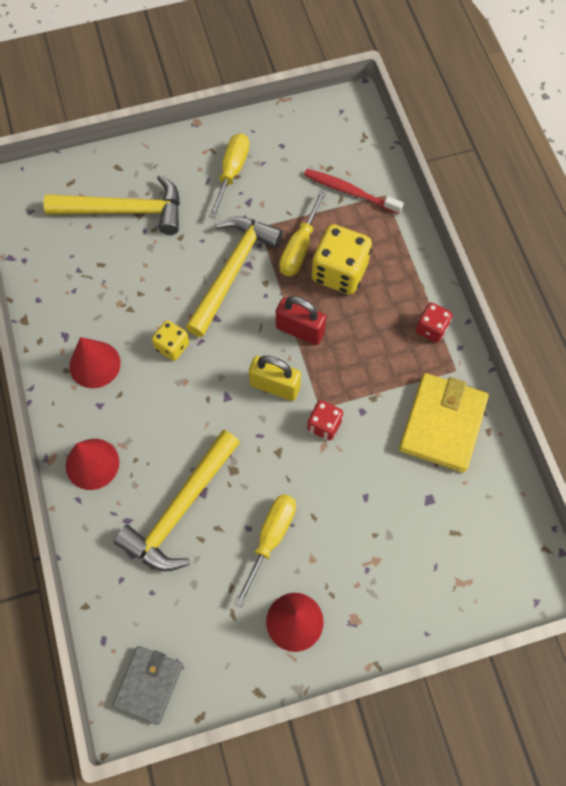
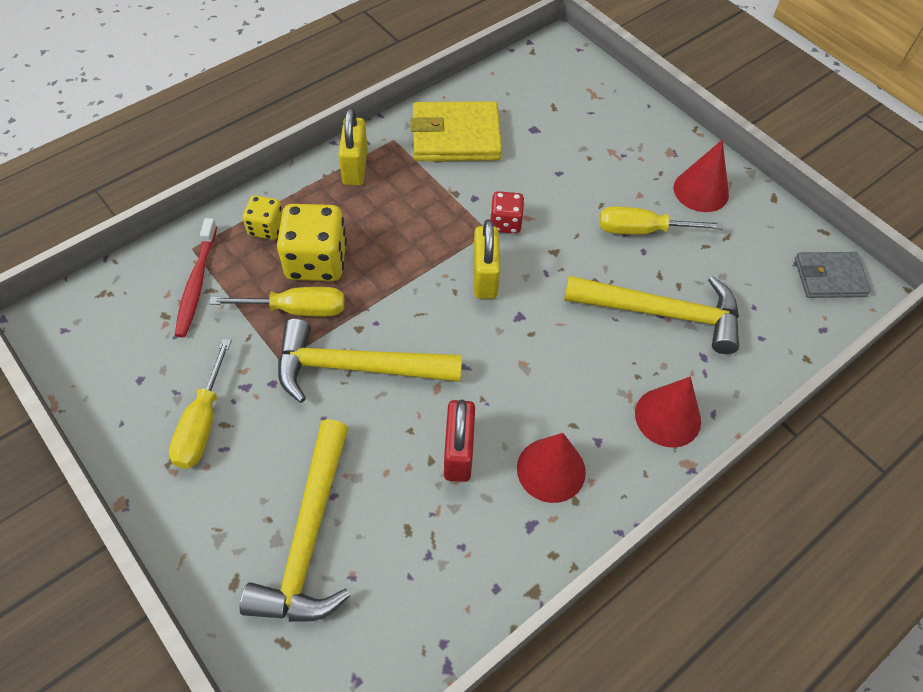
camera: 115 degrees left, 10 degrees down
yellow hammer [43,175,180,235] -> yellow hammer turned 150 degrees counterclockwise [240,419,351,622]
yellow dice [152,320,189,361] -> yellow dice moved to [243,195,283,240]
yellow screwdriver [209,133,249,218] -> yellow screwdriver turned 75 degrees counterclockwise [169,339,232,469]
red padlock [276,296,326,345] -> red padlock moved to [444,400,475,482]
red dice [416,303,453,343] -> yellow padlock [338,108,368,186]

